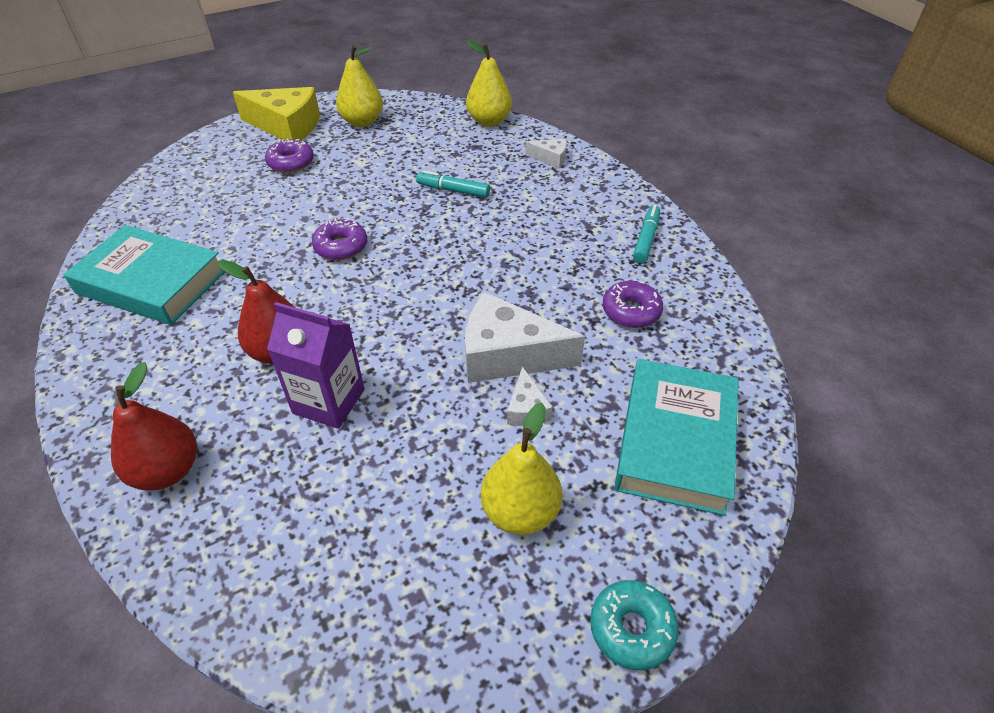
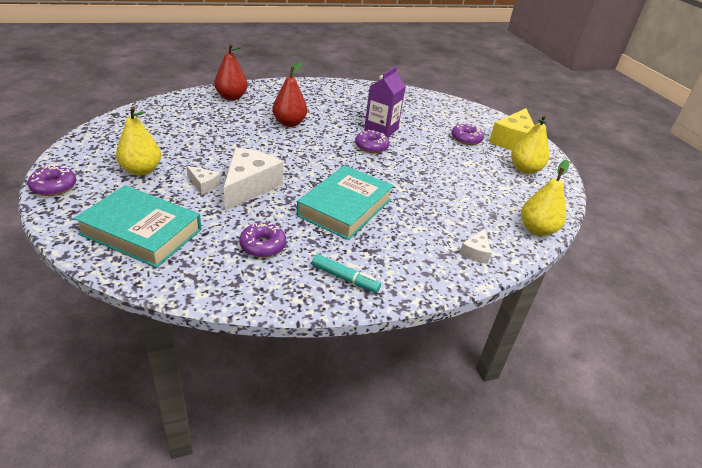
camera: 95 degrees right, 10 degrees down
turquoise book [63,225,224,325] -> turquoise book moved to [297,165,394,240]
purple carton [267,302,365,429] -> purple carton moved to [364,66,406,137]
turquoise marker [416,170,490,198] -> none
white cheese [507,367,553,426] -> white cheese turned 150 degrees counterclockwise [187,166,221,195]
turquoise donut [590,580,679,670] -> purple donut [28,166,76,196]

